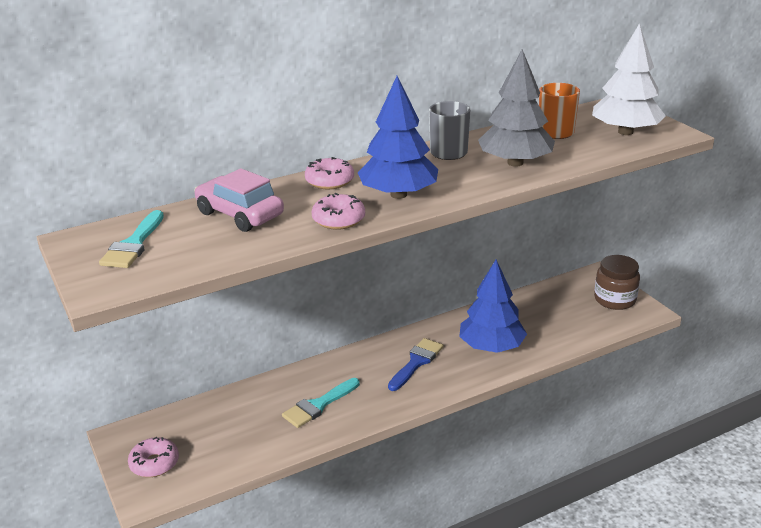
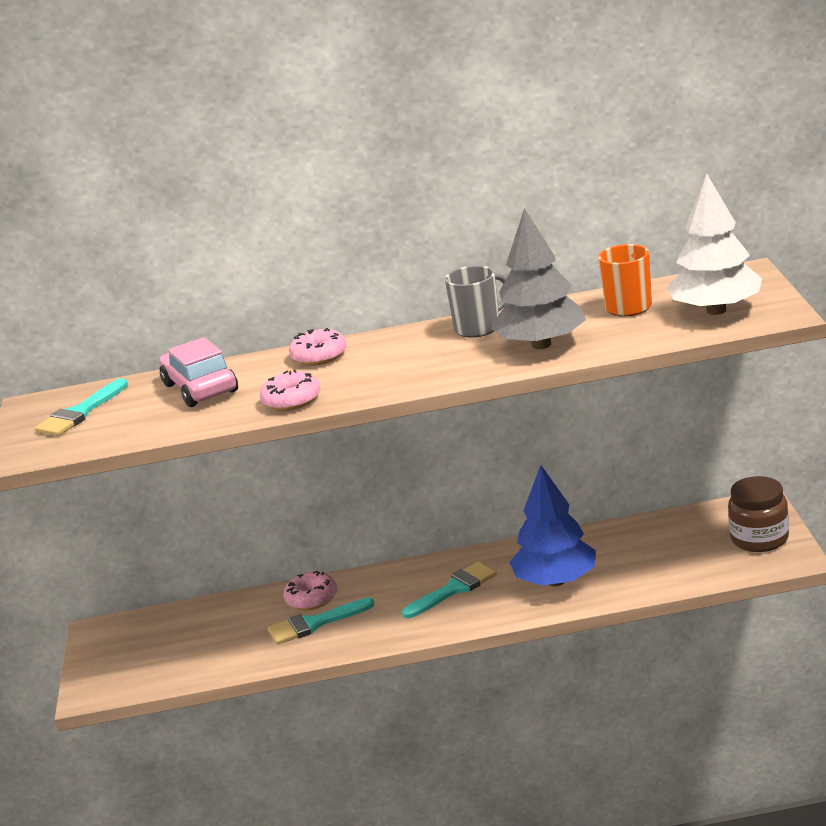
camera: 25 degrees right, 5 degrees down
pink donut [128,437,179,477] -> pink donut moved to [283,571,337,610]
blue tree [358,76,438,199] -> none
blue brush [388,338,444,391] -> turquoise brush [402,562,497,618]

